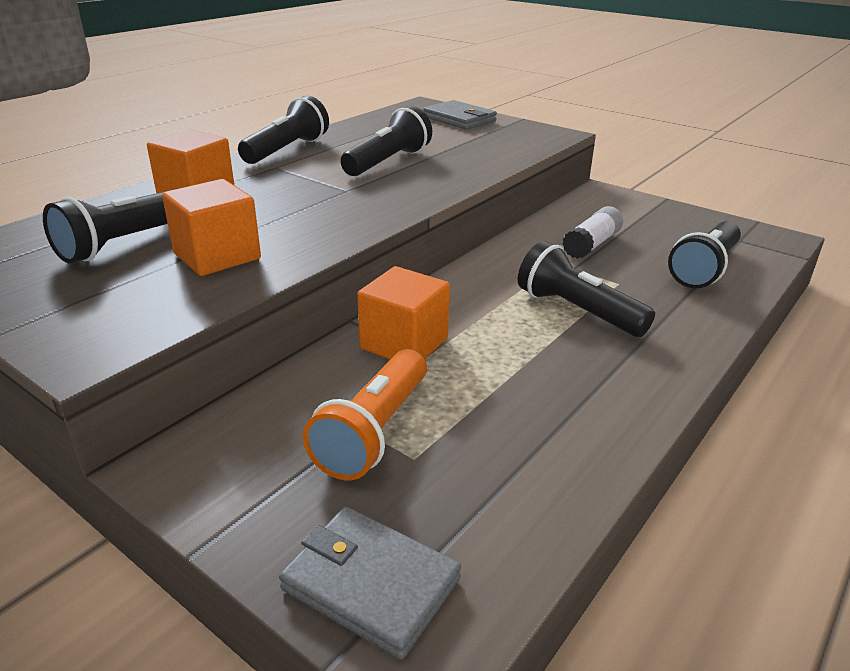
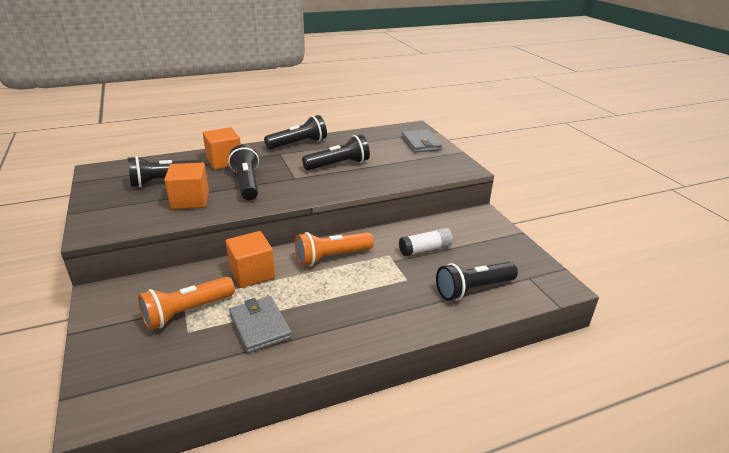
camera: 30 degrees right, 0 degrees up
grey wallet [279,507,461,660] -> grey wallet moved to [229,296,292,353]
black flashlight [518,241,655,337] -> black flashlight moved to [228,145,259,200]
none -> orange flashlight [295,232,374,266]

